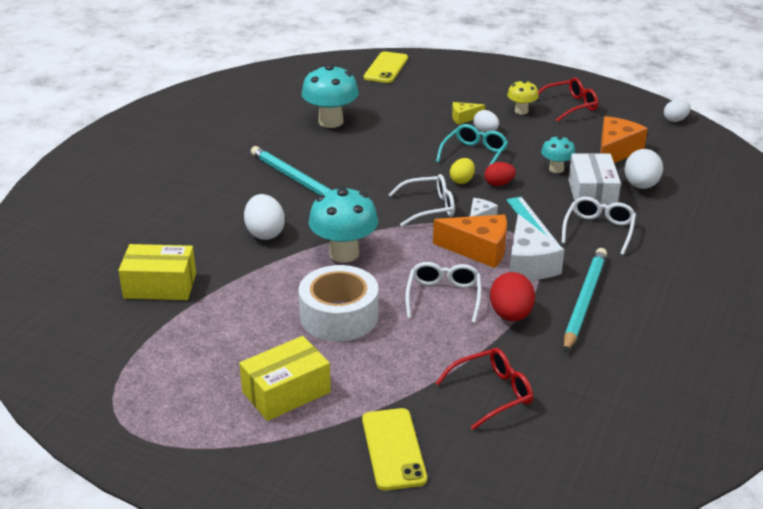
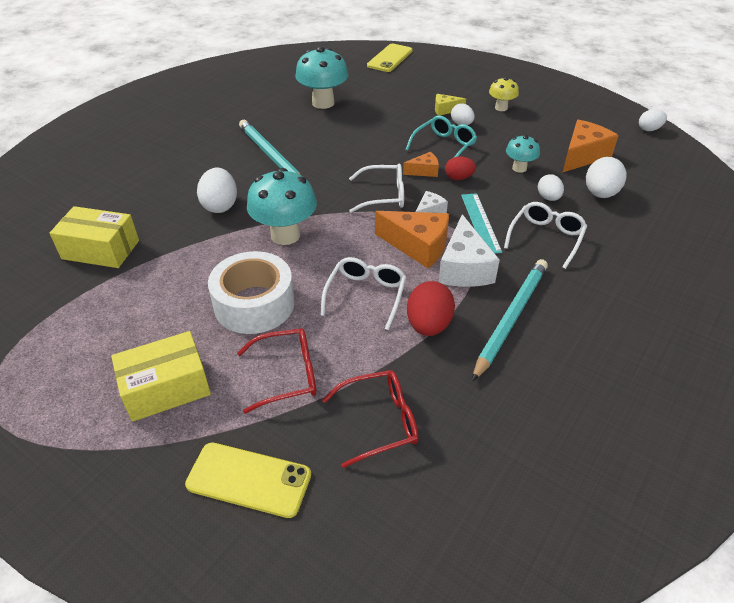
camera: 10 degrees right, 10 degrees up
yellow phone [362,408,427,491] -> yellow phone turned 75 degrees counterclockwise [185,442,311,518]
yellow egg [450,158,475,184] -> orange cheese [403,152,439,177]
red glasses [538,78,598,122] -> red glasses moved to [237,328,316,414]
white box [568,153,621,209] -> white egg [538,174,564,201]

